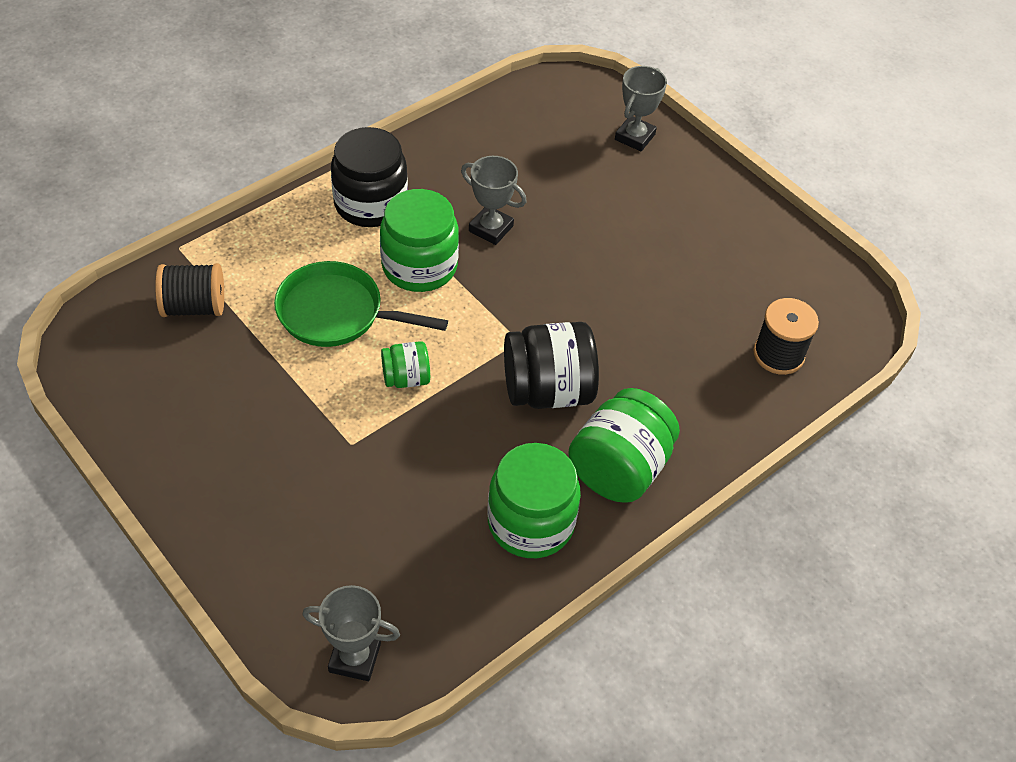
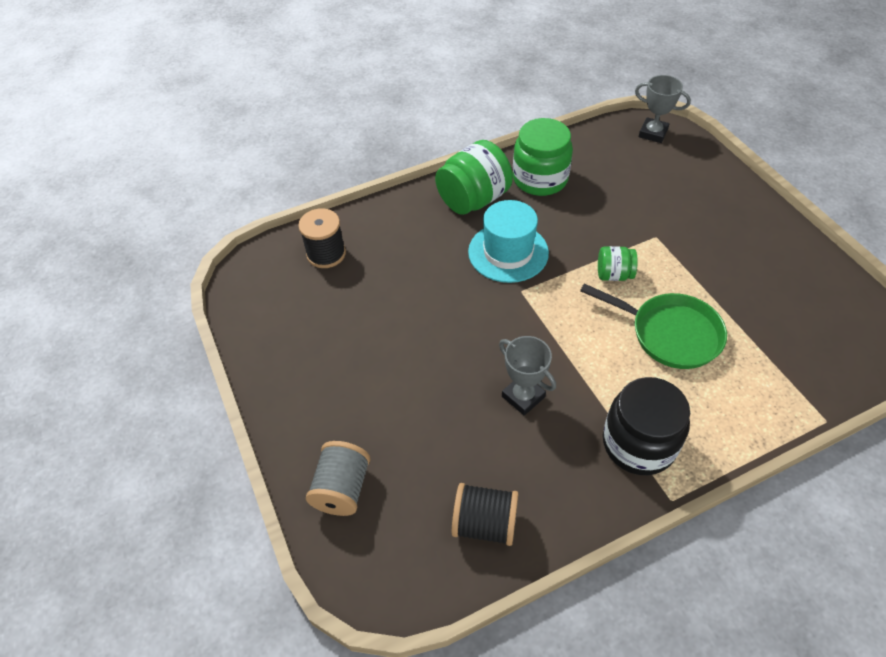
camera: 160 degrees left, 0 degrees up
black spool [155,263,224,317] -> black spool moved to [452,483,519,546]
green jar [380,189,459,292] -> none
black jar [504,322,599,409] -> turquoise hat [468,200,549,283]
grey trophy [615,66,667,151] -> grey spool [306,441,371,516]

